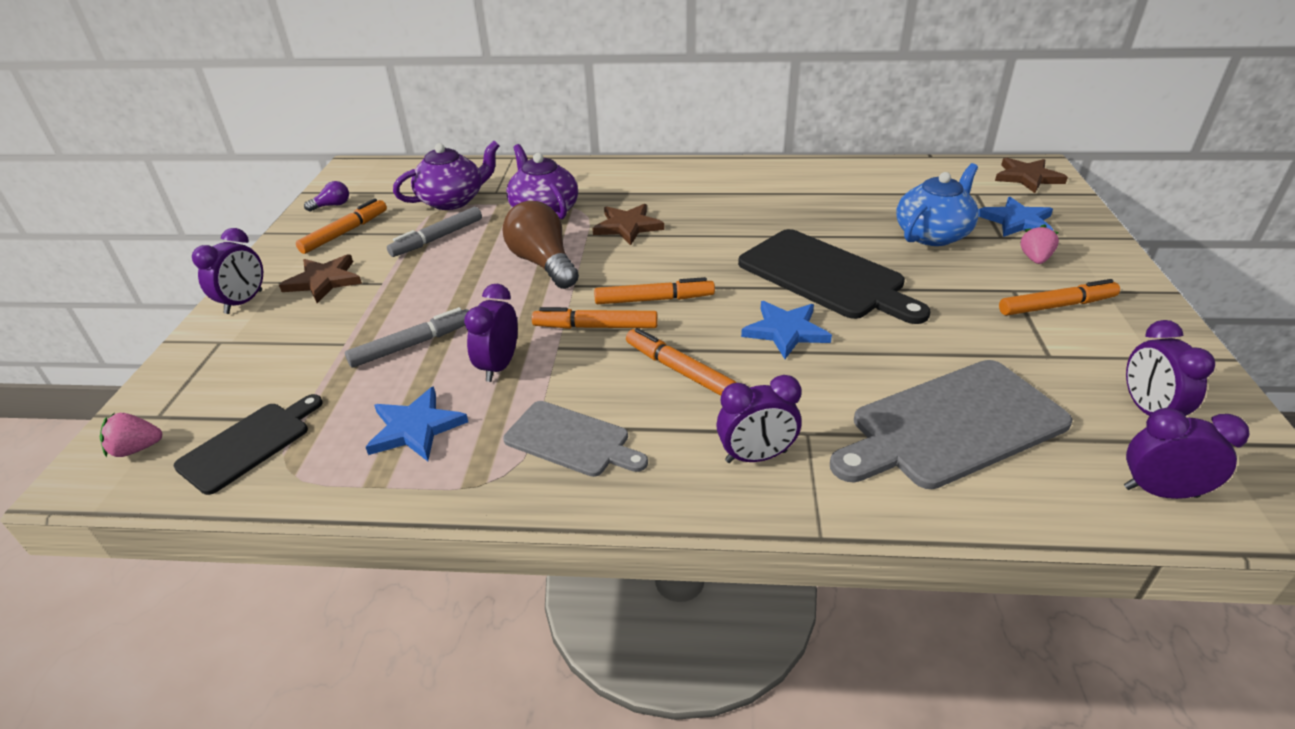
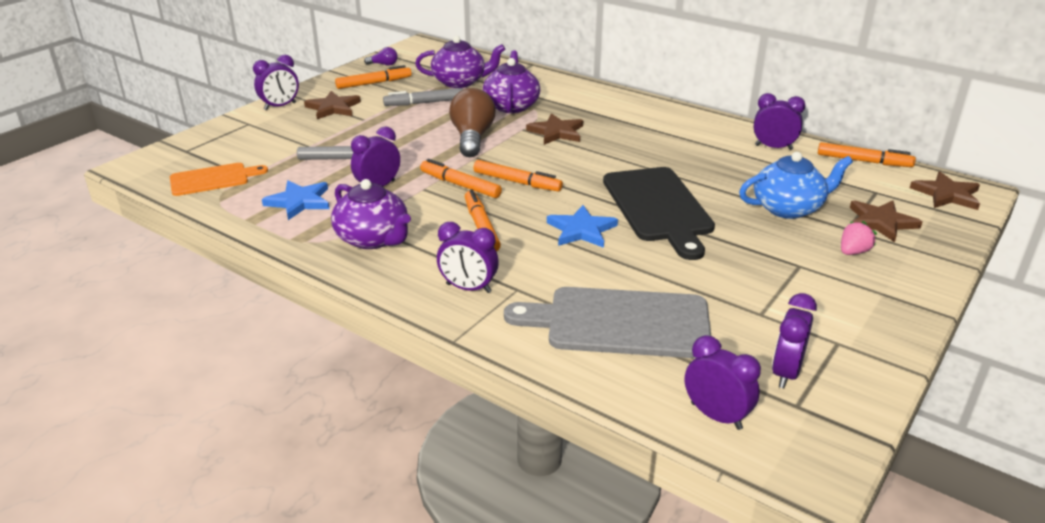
camera: 30 degrees right, 5 degrees down
pink strawberry [100,413,162,458] -> none
black cutting board [173,394,323,495] -> orange cutting board [170,163,268,196]
grey cutting board [503,401,648,477] -> purple teapot [331,179,411,249]
blue star [978,197,1053,237] -> brown star [850,201,922,243]
orange marker [999,279,1120,315] -> orange marker moved to [818,142,916,167]
none -> purple clock [753,93,805,150]

